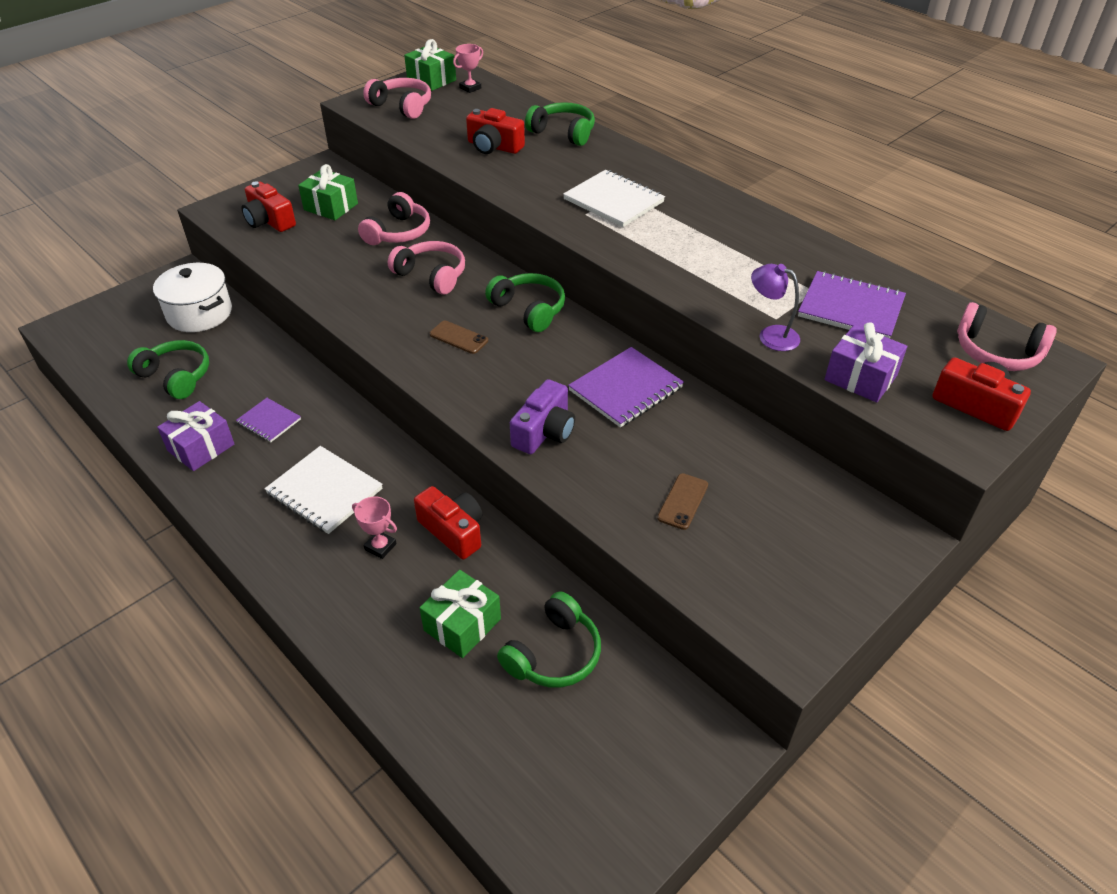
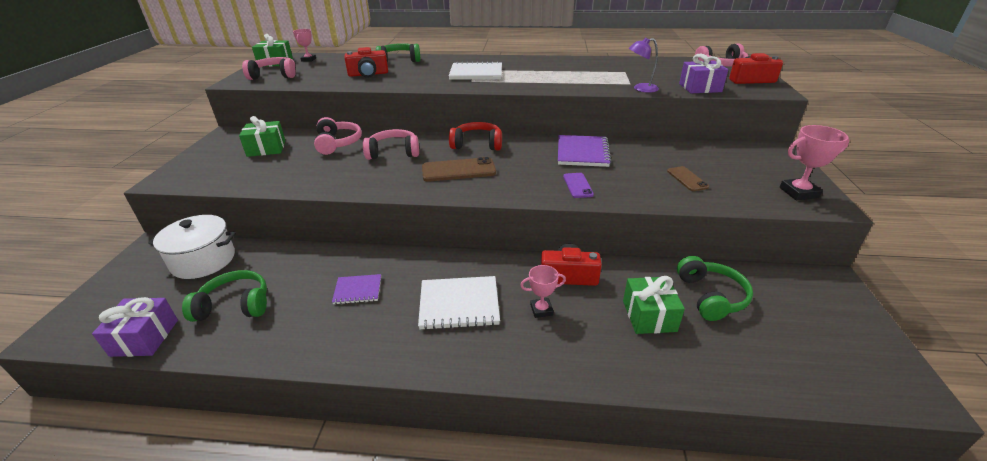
camera: 40 degrees left, 10 degrees down
purple gift [157,401,234,471] -> purple gift moved to [92,297,178,357]
red camera [242,181,296,232] -> none
brown phone [430,321,488,354] -> brown phone [422,157,496,182], size x1.69
green headphones [485,273,565,332] -> red headphones [449,122,502,150]
purple camera [510,379,575,454] -> purple phone [563,173,594,198]
purple notebook [798,271,906,338] -> none
none -> pink trophy [780,125,849,200]

